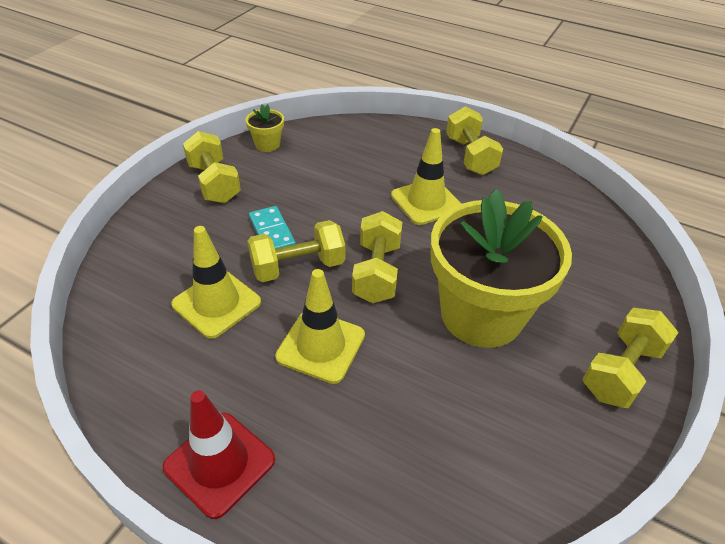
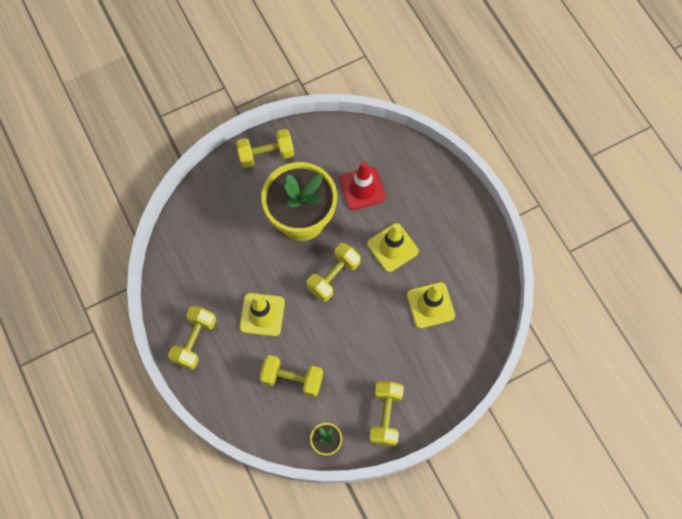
camera: 145 degrees left, 25 degrees up
red traffic cone [163,390,275,519] -> red traffic cone moved to [340,162,386,210]
yellow dumbbell [248,220,345,282] -> yellow dumbbell moved to [260,355,323,397]
turquoise domino [249,206,296,249] -> none

